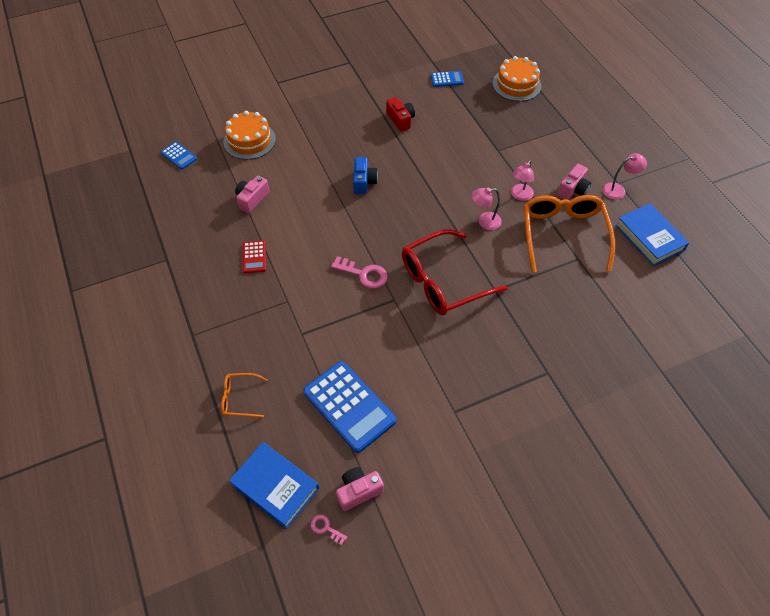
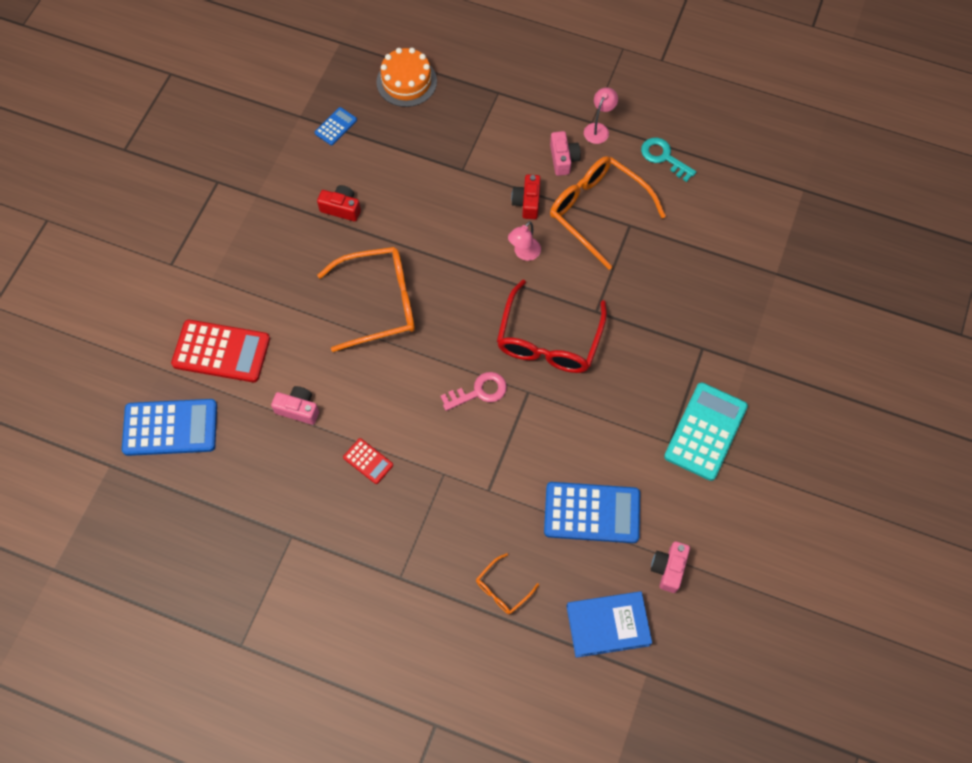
camera: 45 degrees left, 10 degrees up
blue calculator [161,142,197,169] -> blue calculator [122,399,217,456], size x2.03
orange cake [223,111,276,160] -> red calculator [171,320,270,382]
pink camera [235,176,269,213] -> pink camera turned 120 degrees clockwise [271,386,319,425]
pink key [310,514,347,545] -> none
blue camera [353,157,378,194] -> orange glasses [317,247,415,352]
pink lamp [511,160,534,201] -> red camera [511,174,541,219]
blue book [616,203,689,266] -> turquoise key [641,138,696,182]
none -> turquoise calculator [664,382,748,481]

